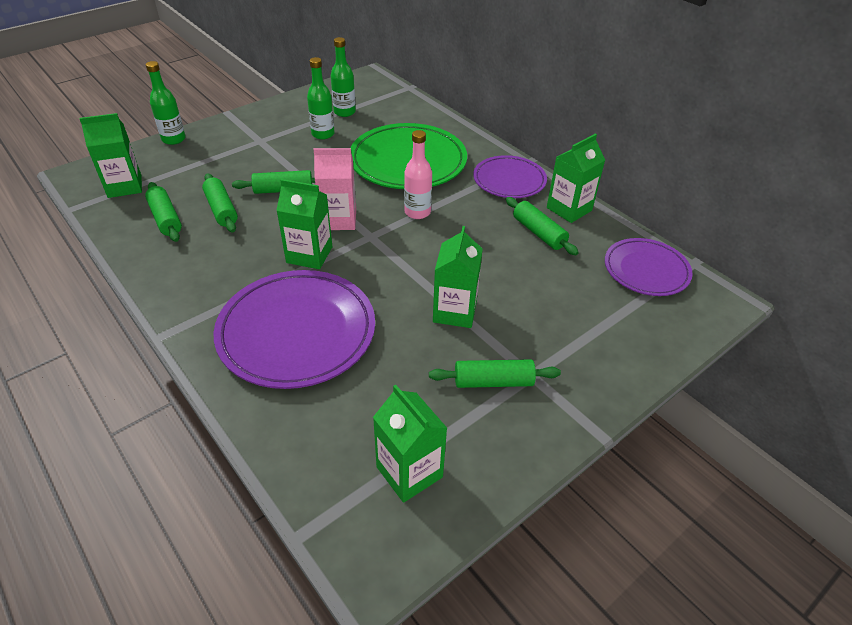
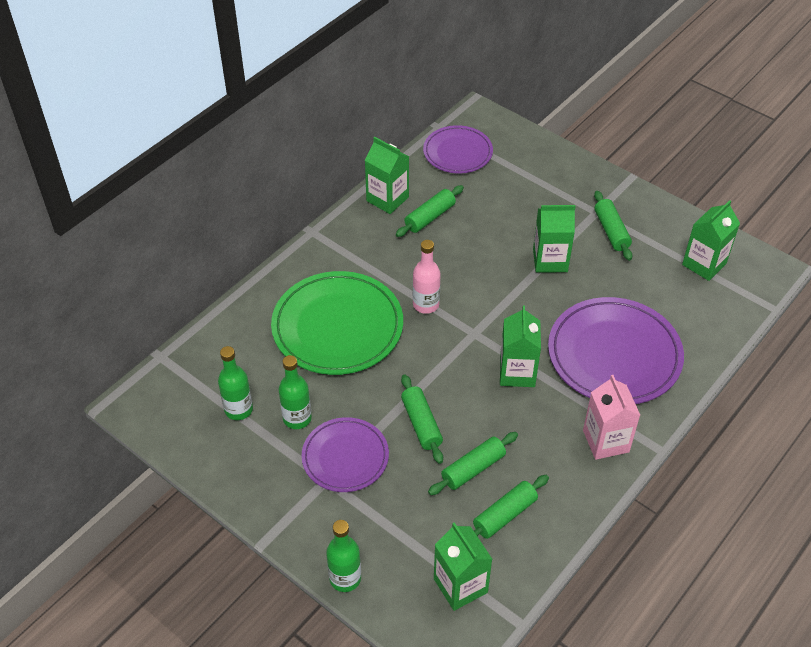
camera: 100 degrees left, 5 degrees up
pink carton [313,148,356,230] -> pink carton moved to [583,375,640,460]
purple plate [473,155,547,198] -> purple plate moved to [301,417,389,492]

